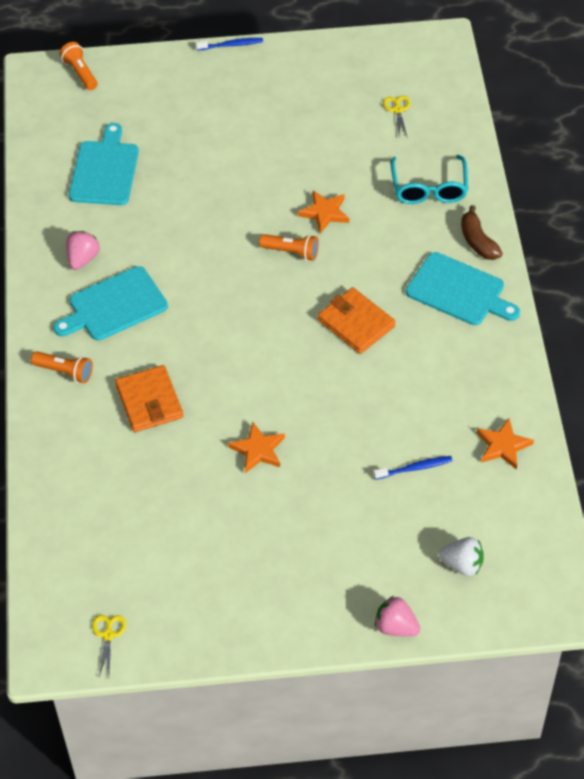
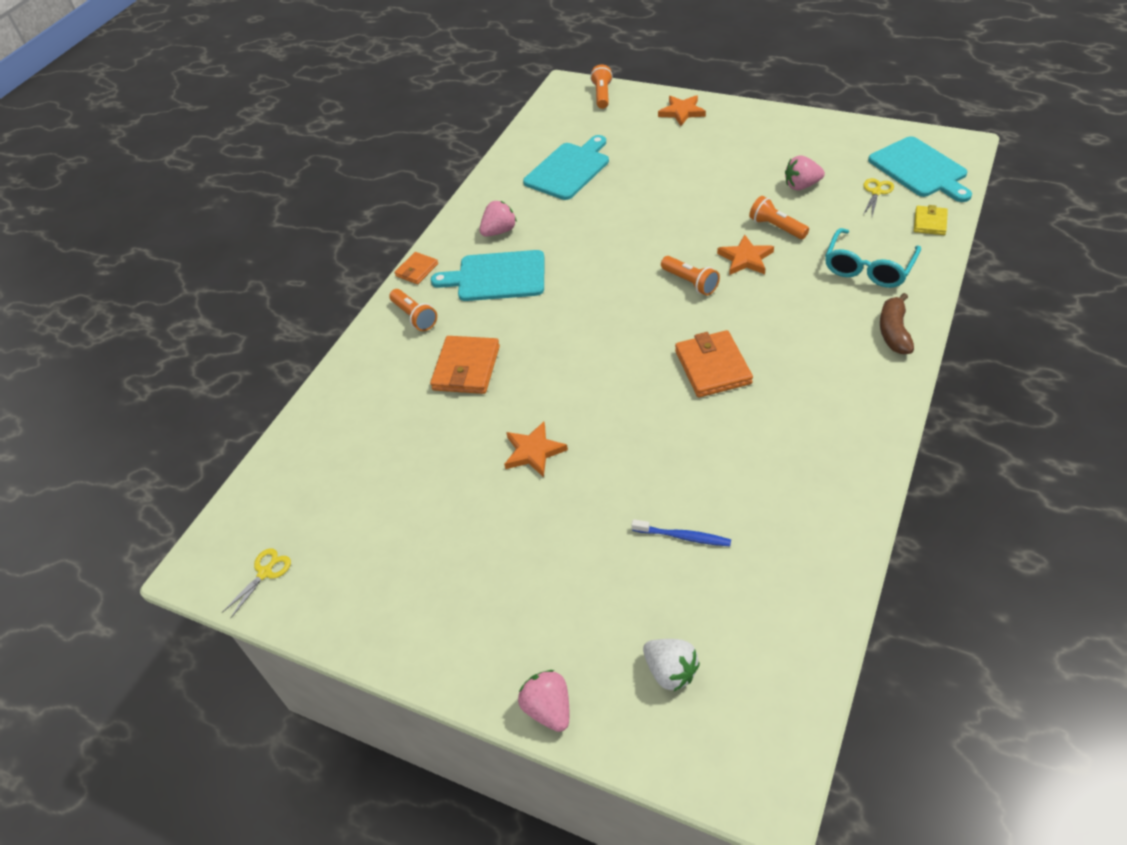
camera: 35 degrees right, 5 degrees down
blue toothbrush [196,38,263,50] -> none
turquoise cutting board [406,252,520,325] -> turquoise cutting board moved to [868,136,972,202]
orange star [477,418,534,470] -> orange star moved to [658,95,706,126]
none -> orange wallet [395,252,438,284]
none -> orange flashlight [749,196,809,239]
none -> pink strawberry [785,155,825,190]
none -> yellow wallet [914,205,948,235]

